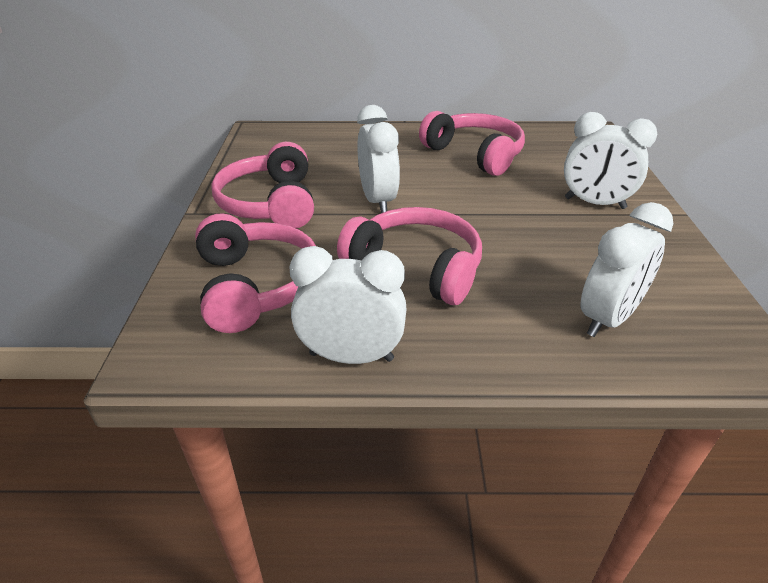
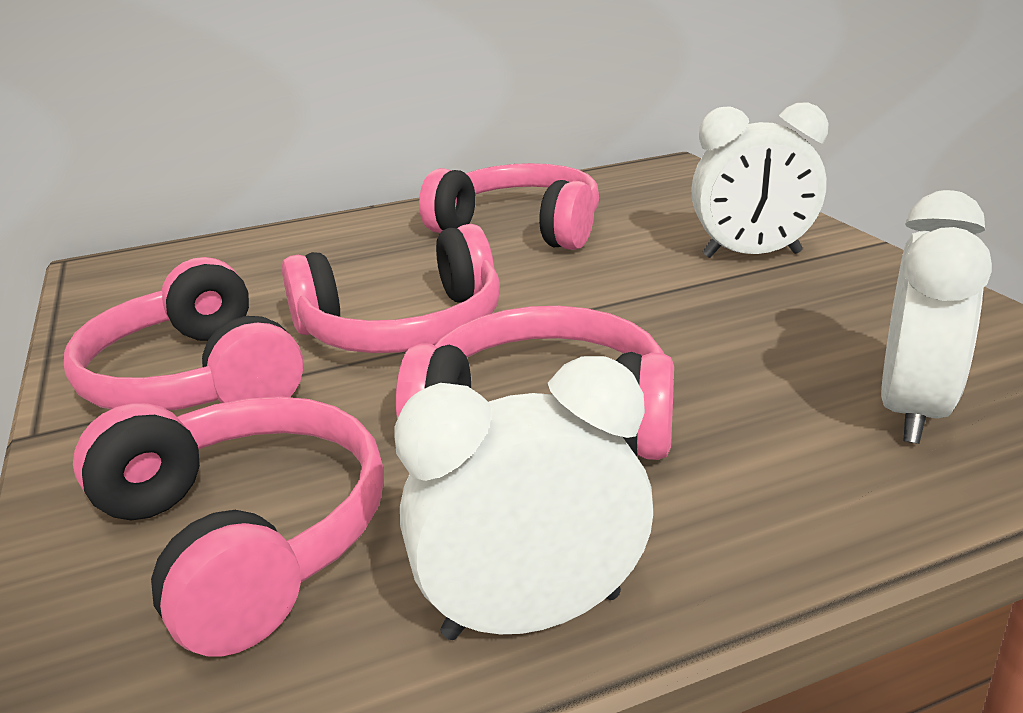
camera: 20 degrees left, 10 degrees down
white clock [357,105,400,213] -> pink headphones [282,224,500,353]

